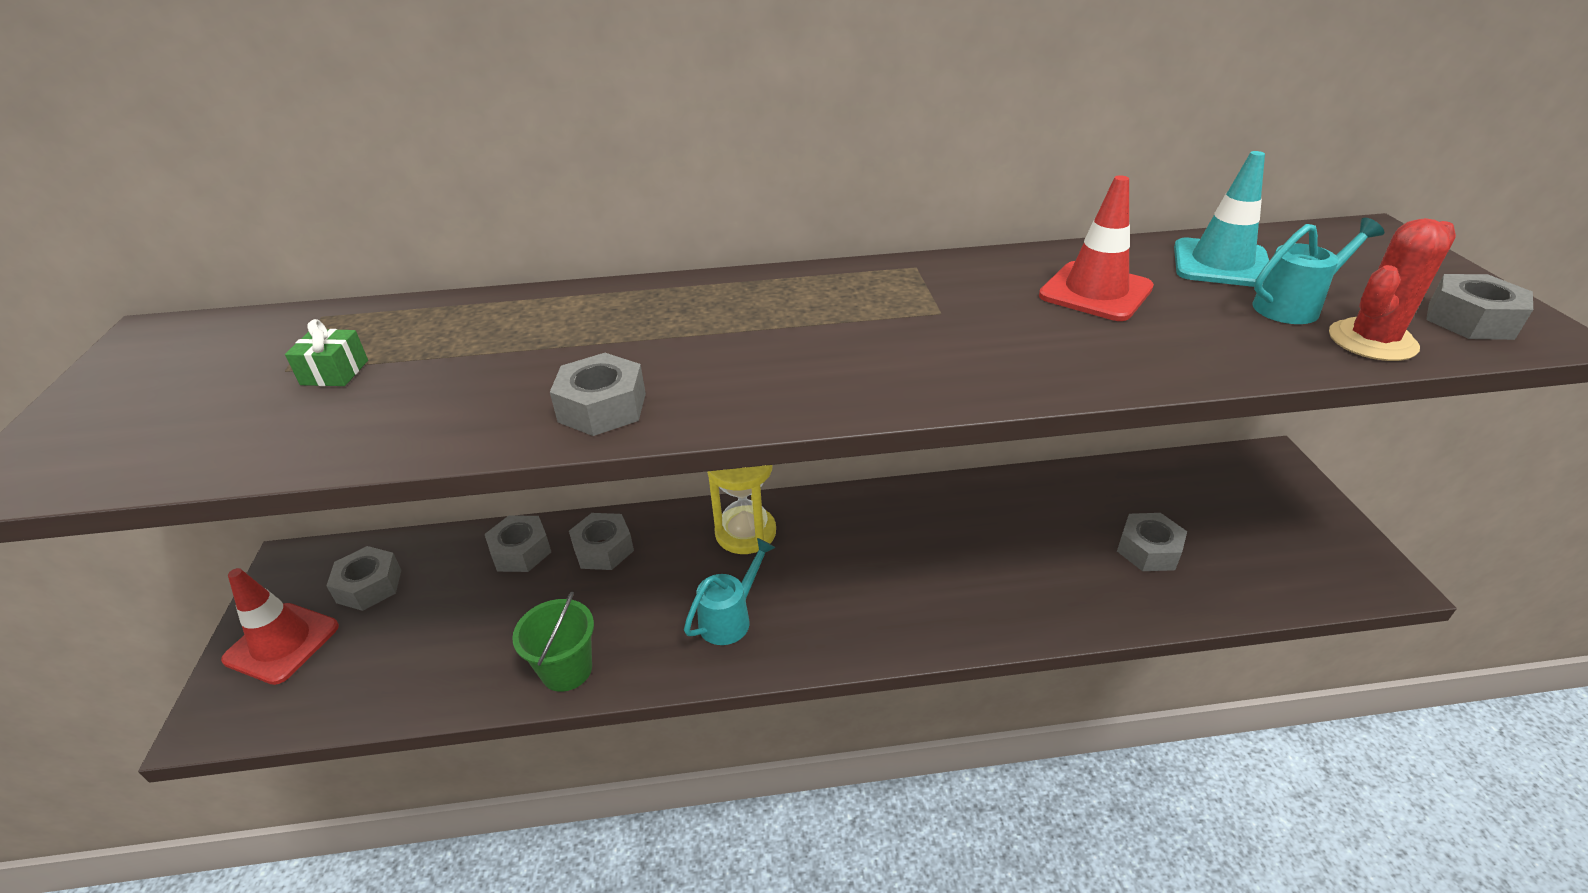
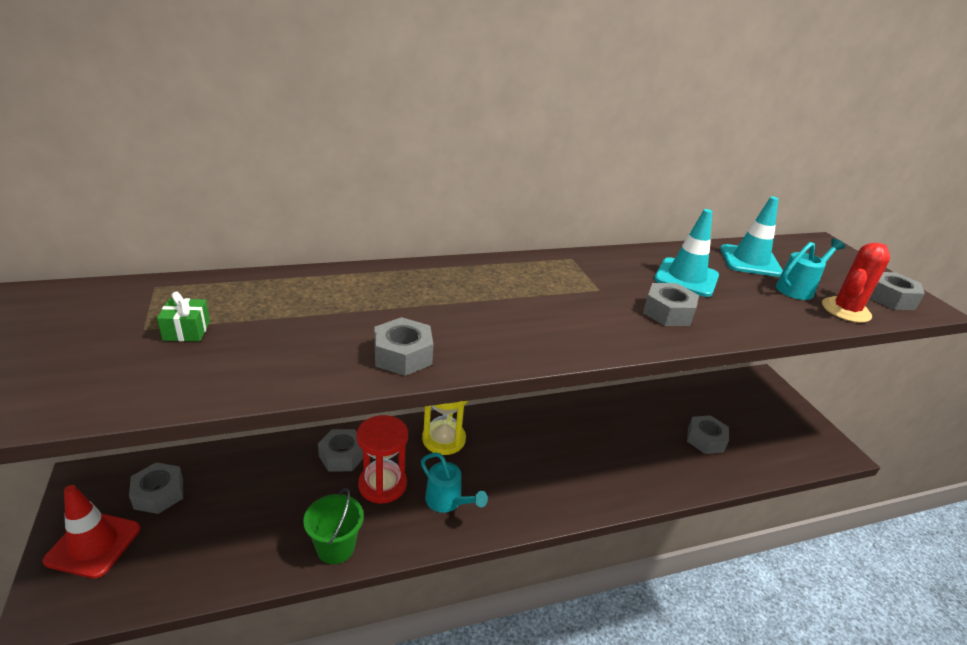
camera: 15 degrees left, 5 degrees down
grey nut [485,515,551,572] -> grey nut moved to [643,283,699,326]
turquoise watering can [684,538,775,645] -> turquoise watering can turned 105 degrees clockwise [421,453,488,513]
red traffic cone [1039,175,1154,321] -> turquoise traffic cone [654,209,719,297]
none -> red hourglass [357,415,408,504]

